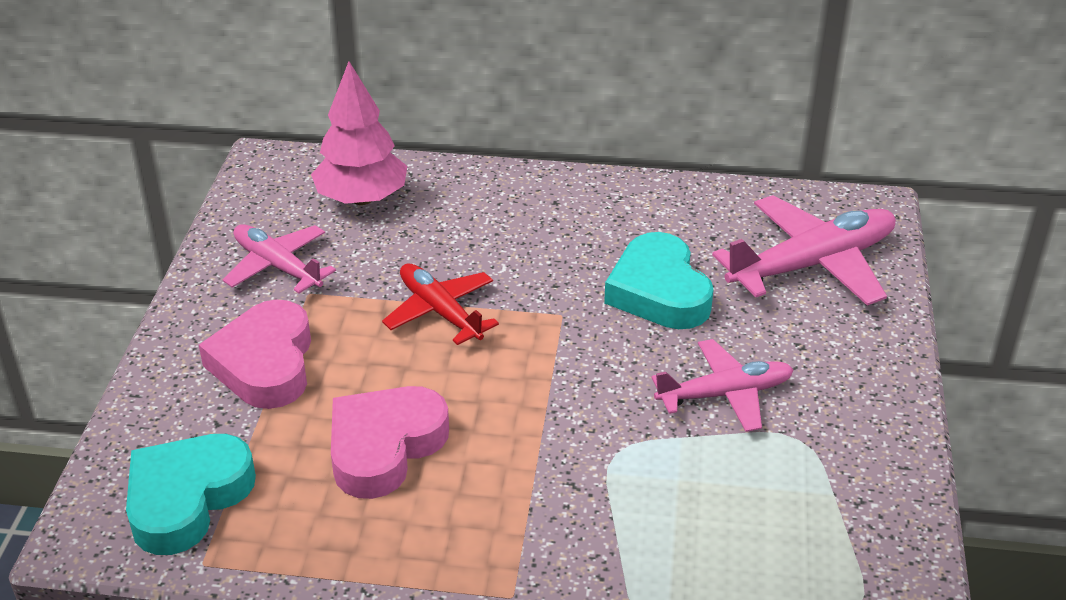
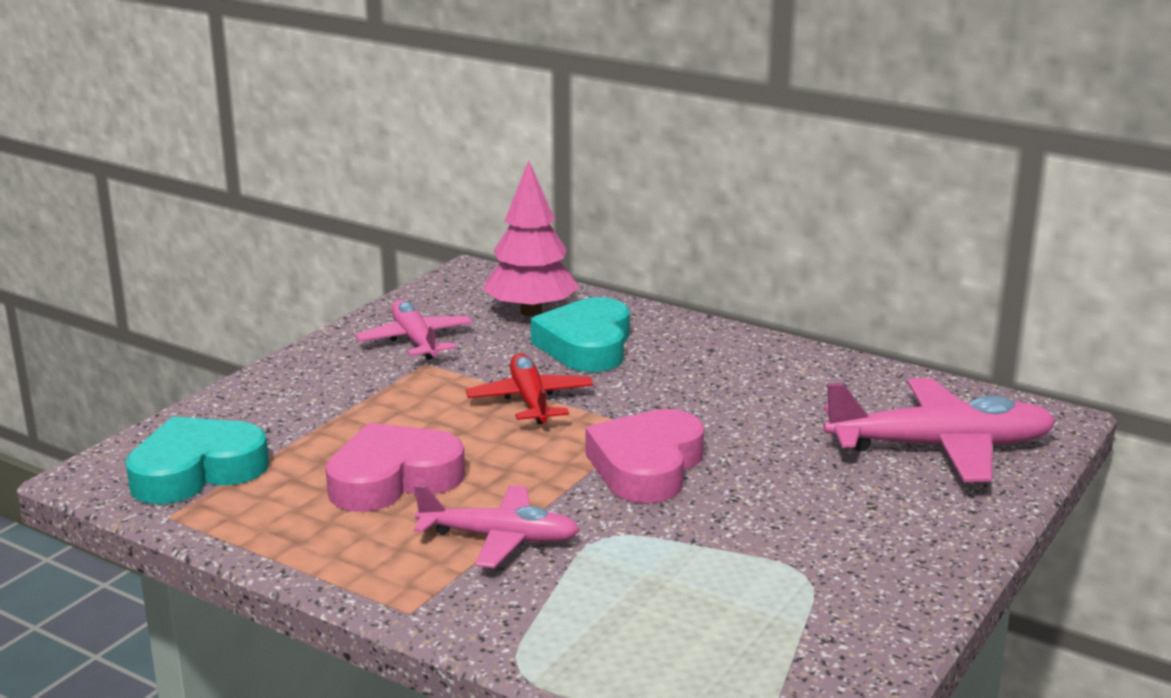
camera: 25 degrees right, 15 degrees down
pink heart [199,300,311,409] -> pink heart moved to [586,409,704,503]
turquoise heart [604,232,714,329] -> turquoise heart moved to [531,297,630,372]
pink plane [651,339,793,432] -> pink plane moved to [414,485,580,568]

